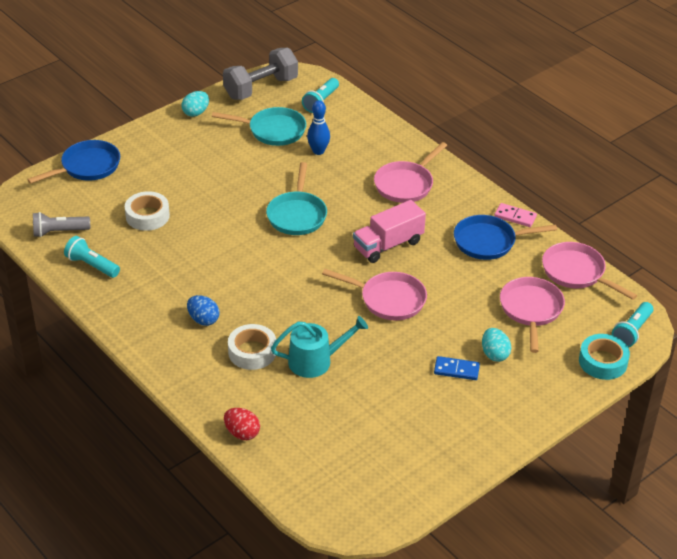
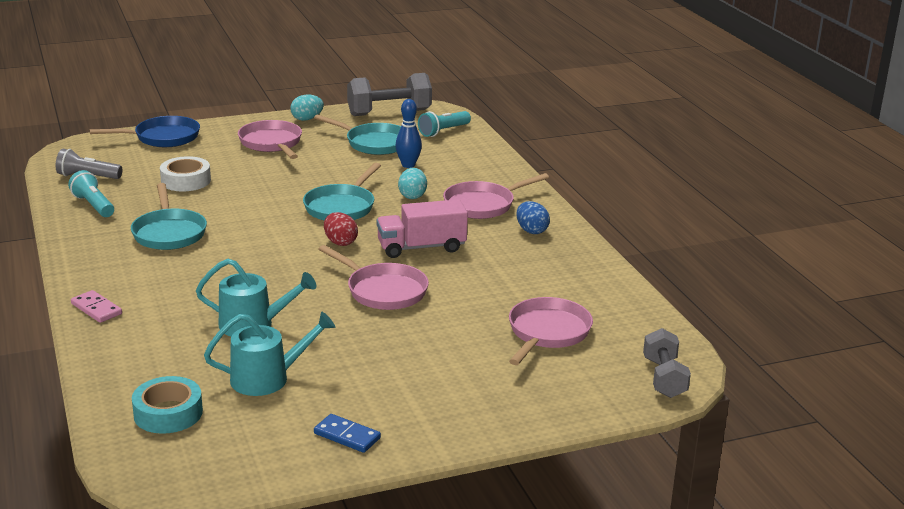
camera: 20 degrees right, 15 degrees down
blue egg [187,295,219,326] -> blue egg moved to [517,201,550,234]
red egg [224,408,260,440] -> red egg moved to [324,212,358,246]
white tape [228,324,277,370] -> none
blue domino [434,356,480,380] -> blue domino moved to [314,414,381,453]
blue pan [454,215,557,260] -> none
turquoise egg [482,328,511,362] -> turquoise egg moved to [398,168,427,199]
pink domino [494,203,537,227] -> pink domino moved to [71,290,122,323]
pink pan [542,242,637,300] -> pink pan moved to [238,120,302,159]
turquoise tape [579,334,630,380] -> turquoise tape moved to [132,376,203,434]
turquoise flashlight [612,302,654,348] -> grey dumbbell [643,328,691,398]
none -> turquoise pan [131,183,207,250]
none -> turquoise watering can [204,312,335,396]

